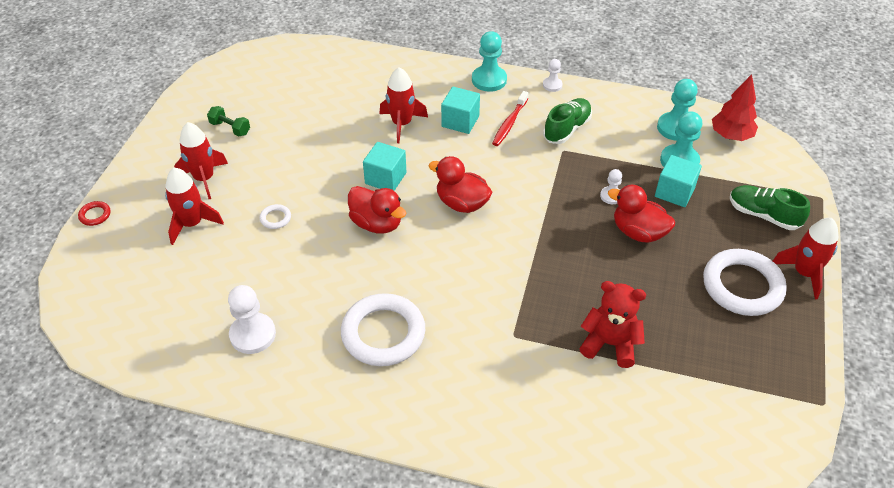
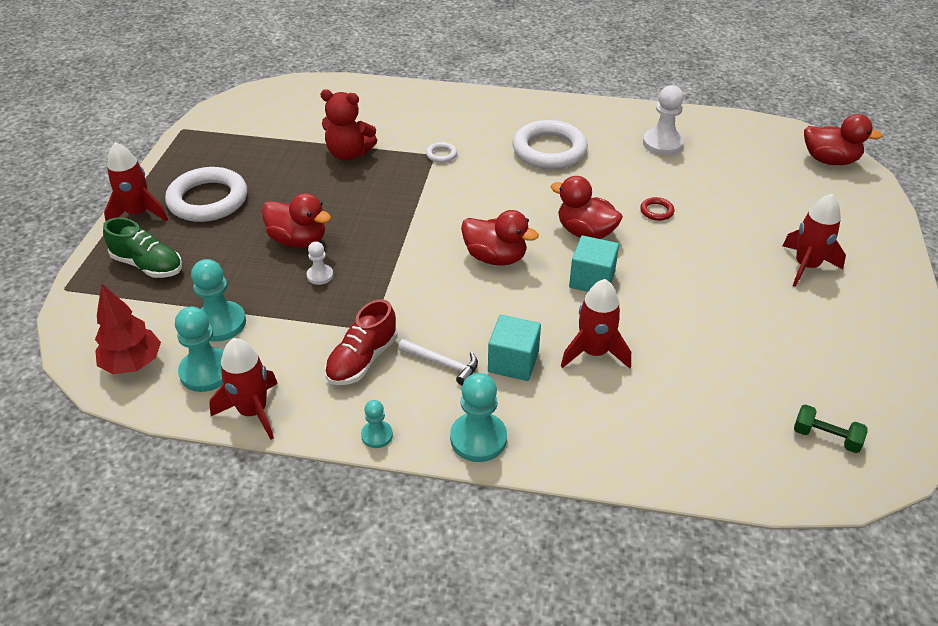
camera: 175 degrees right, 5 degrees down
red ring [78,201,111,226] -> red ring moved to [640,197,674,221]
red rocket [165,168,224,245] -> red rocket moved to [209,338,278,440]
green dumbbell [207,106,250,137] -> green dumbbell moved to [794,404,868,453]
white ring [260,204,291,229] -> white ring moved to [426,142,457,163]
red toothbrush [492,91,529,146] -> white hammer [398,339,478,385]
white pawn [543,59,563,92] -> turquoise pawn [361,400,393,448]
green shoe [543,98,592,144] -> red shoe [325,299,397,385]
turquoise cube [655,155,702,207] -> none
none -> red duck [804,114,883,165]

